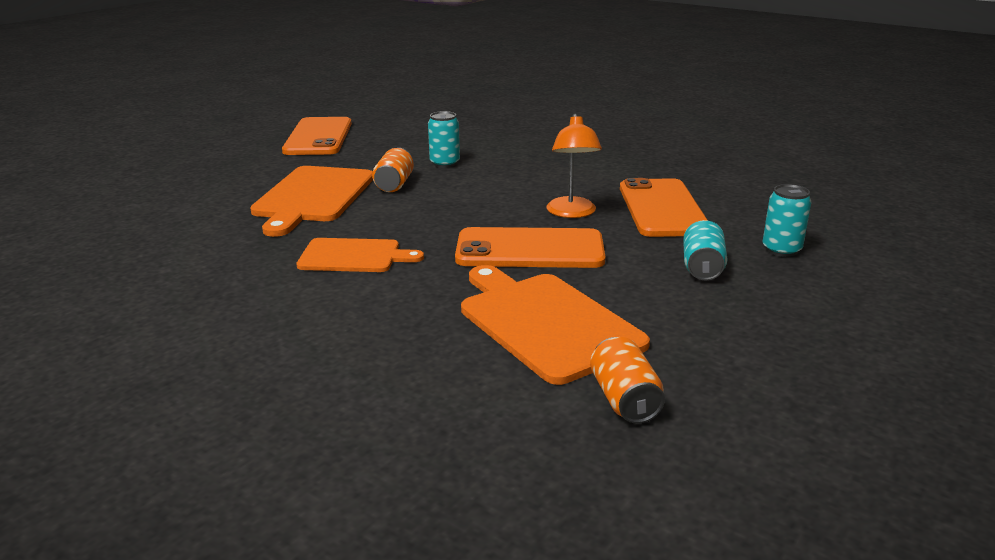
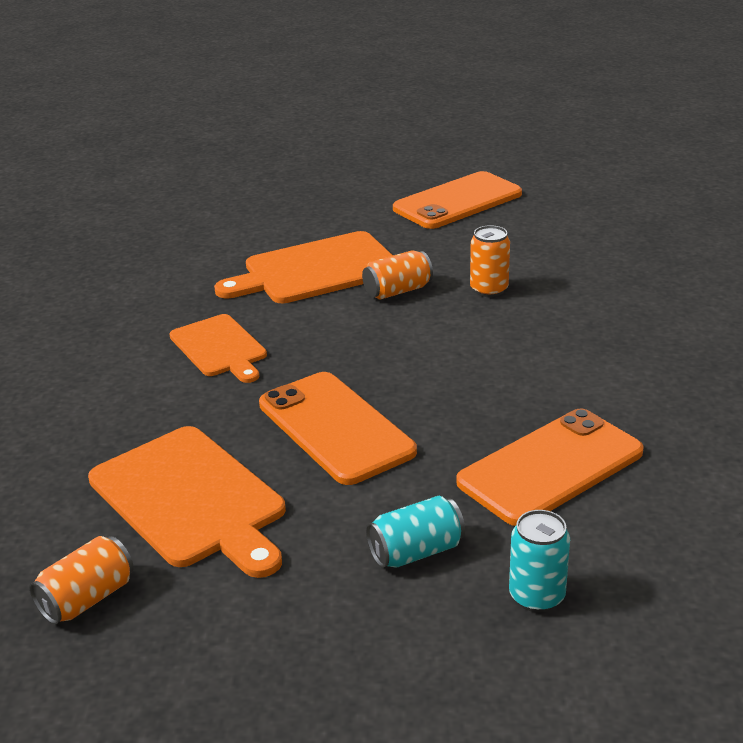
camera: 55 degrees right, 5 degrees up
turquoise can [428,111,460,168] -> orange can [470,225,510,297]
orange cutting board [461,265,650,385] -> orange cutting board turned 120 degrees clockwise [88,426,286,578]
orange lamp [546,113,602,218] -> none

